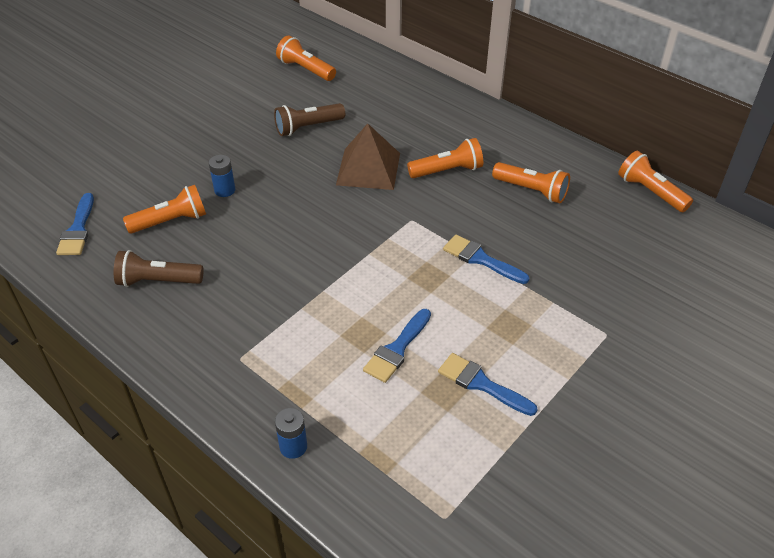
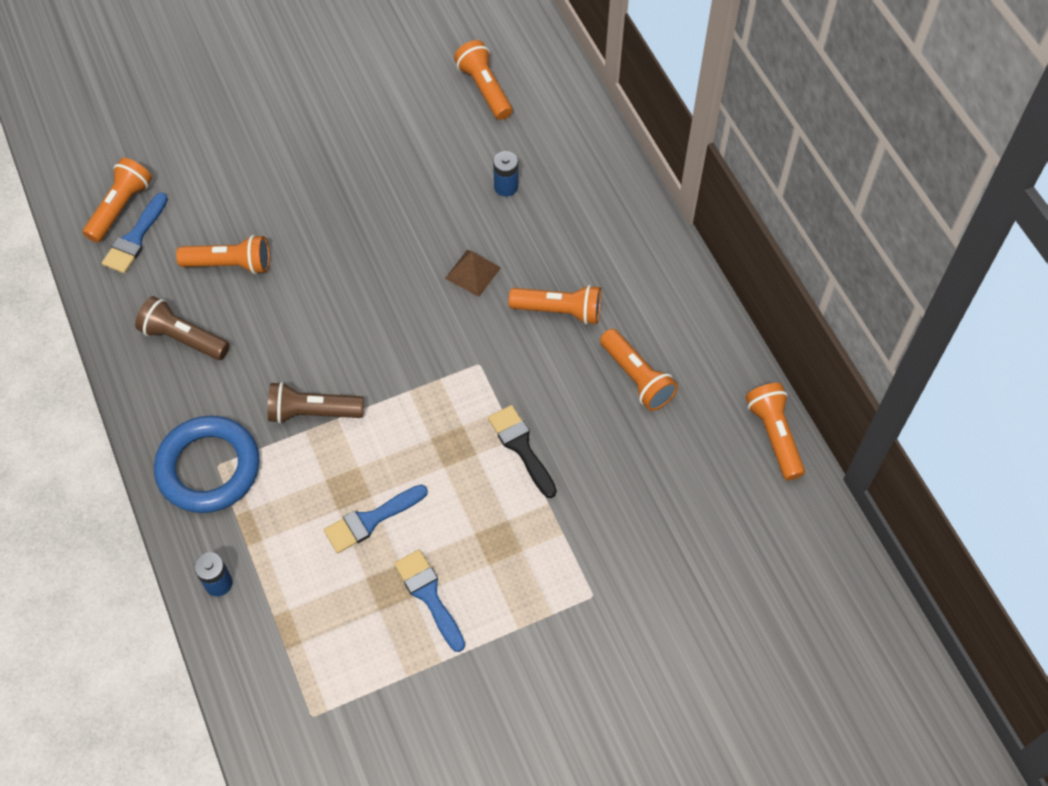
camera: 25 degrees right, 15 degrees up
blue battery [209,155,235,197] -> blue battery moved to [493,151,518,197]
brown flashlight [274,103,345,136] -> brown flashlight moved to [268,382,364,424]
brown pyramid [336,123,400,190] -> brown pyramid [445,250,501,297], size x0.58
blue brush [443,235,530,284] -> black brush [488,405,557,498]
none -> orange flashlight [83,158,152,243]
none -> blue ring [154,416,259,513]

